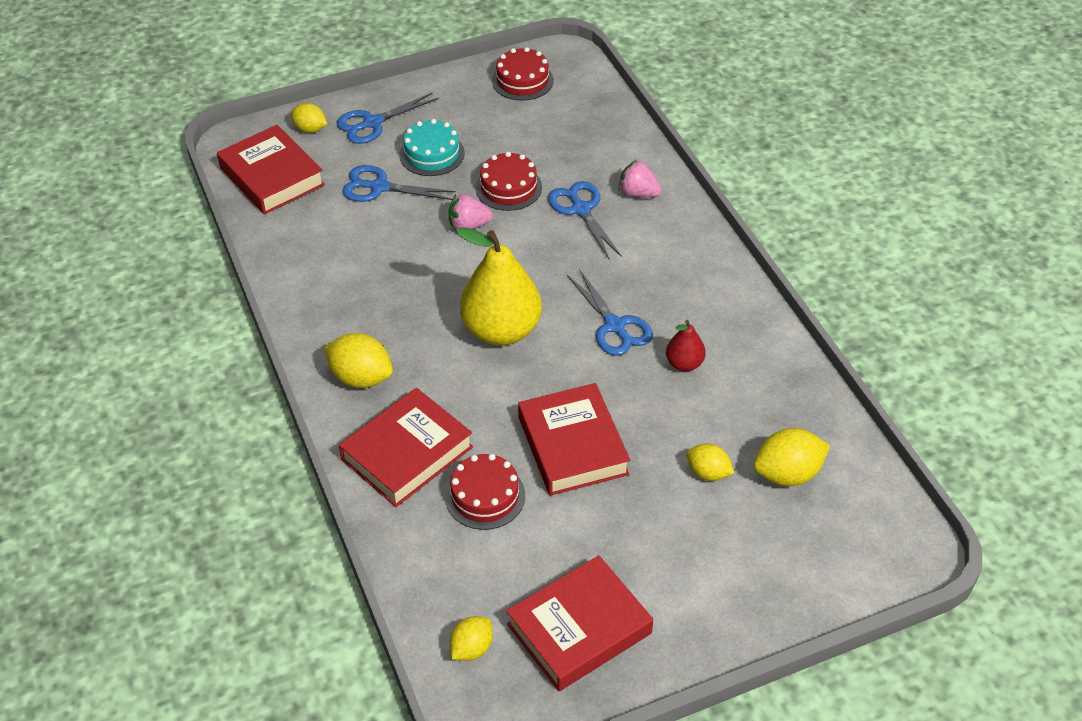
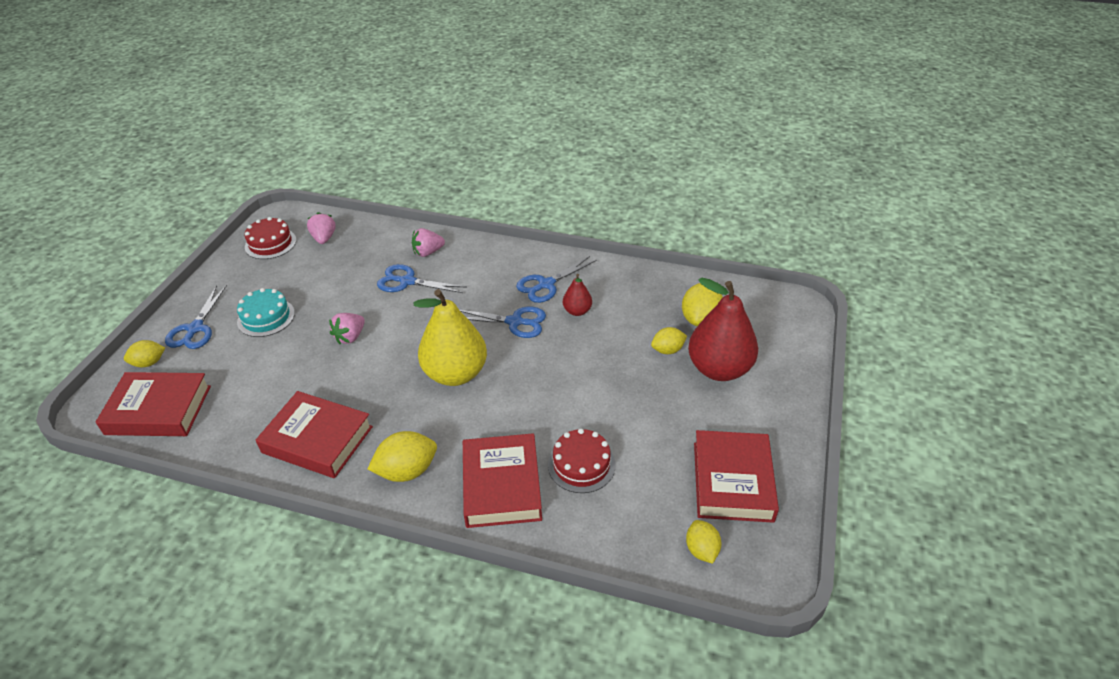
camera: 50 degrees left, 5 degrees down
blue scissors [342,165,456,202] -> blue scissors moved to [516,256,597,303]
red cake [475,152,542,211] -> none
red book [518,383,630,496] -> red book moved to [256,391,373,478]
none -> pink strawberry [307,212,336,244]
none -> red pear [688,278,758,381]

